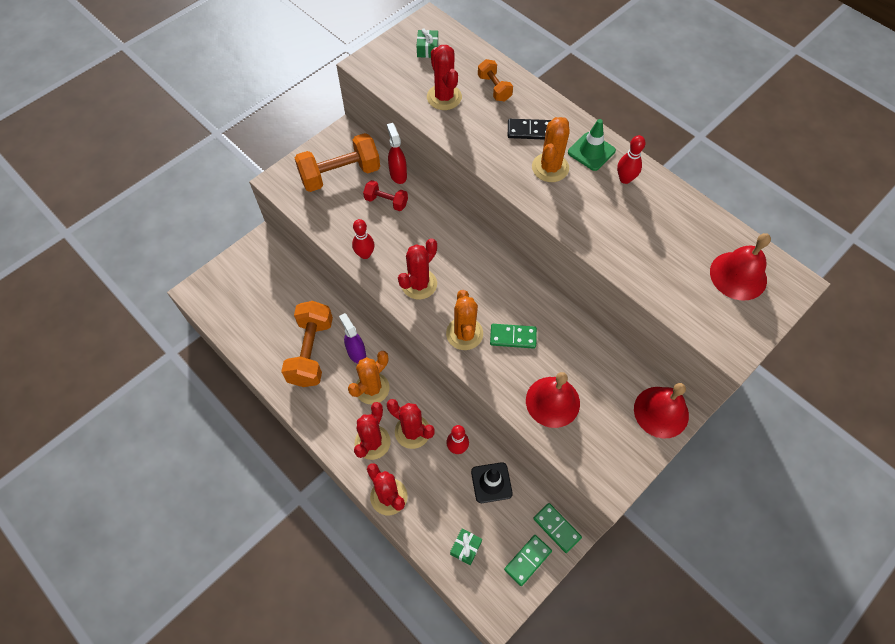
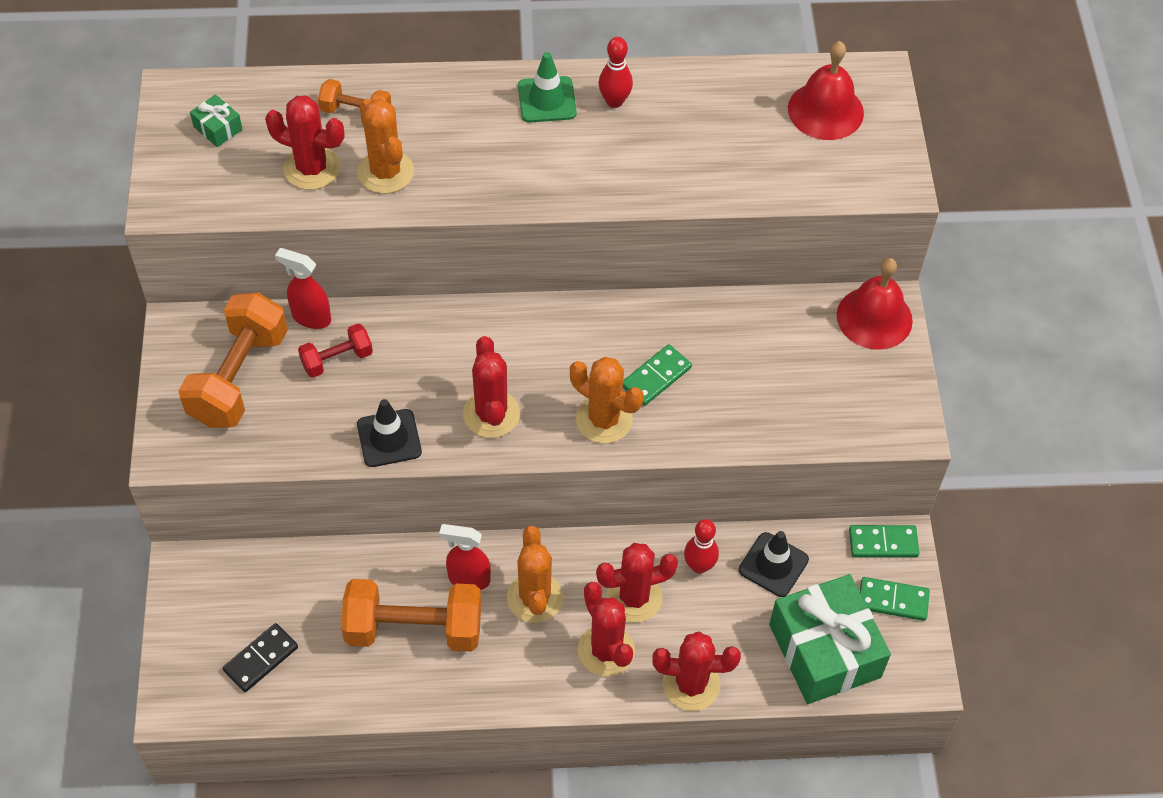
camera: 50 degrees left, 5 degrees down
orange dumbbell [281,301,333,387] -> orange dumbbell turned 45 degrees counterclockwise [341,579,481,651]
purple spray bottle [339,313,366,363] -> red spray bottle [439,524,491,590]
red bowling pin [352,219,374,259] -> black traffic cone [357,399,422,467]
green gift [450,528,482,565] -> green gift [769,574,891,704], size x2.43
green domino [504,535,552,586] -> green domino turned 75 degrees counterclockwise [860,577,930,621]
black domino [508,119,551,140] -> black domino moved to [223,623,298,692]
red bell [526,372,580,428] -> none
orange cactus [532,117,570,182] -> orange cactus moved to [357,99,414,194]

